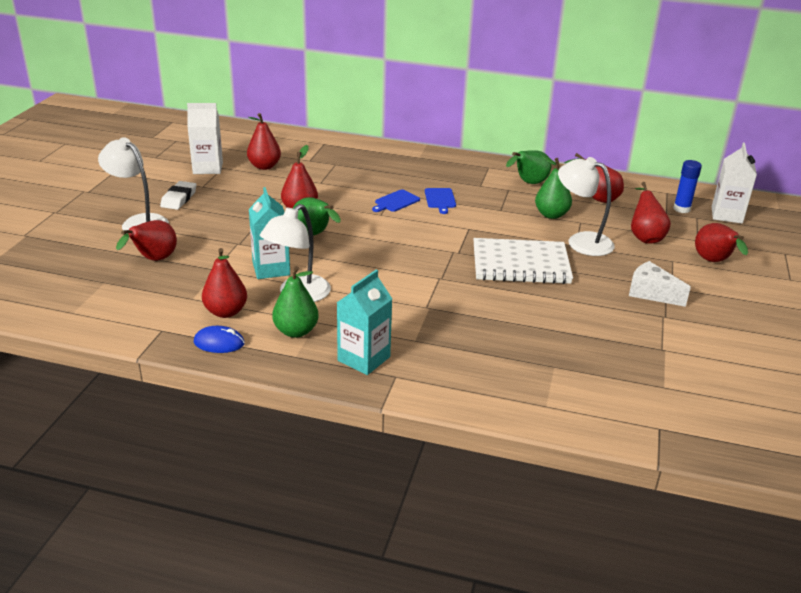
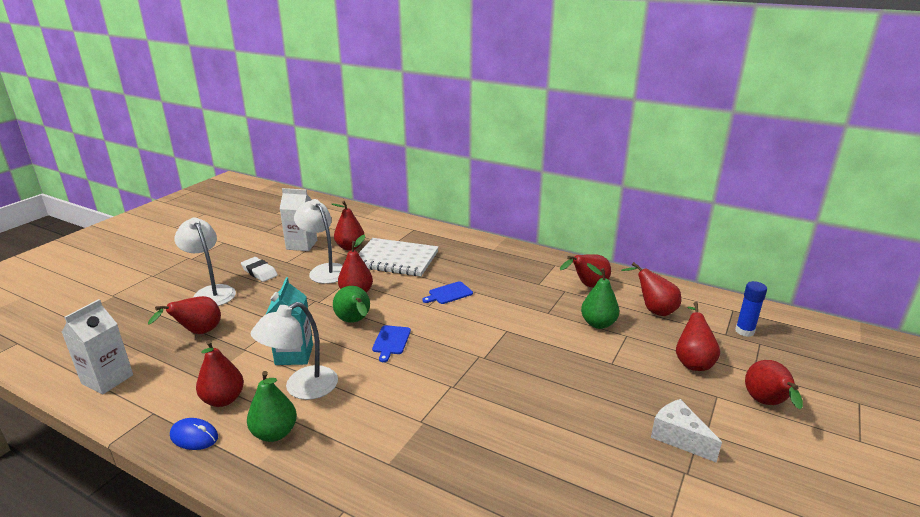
camera: 15 degrees right, 5 degrees down
white eraser [160,181,197,210] -> white eraser turned 75 degrees counterclockwise [241,257,278,282]
turquoise carton [337,270,392,375] -> none
blue cutting board [425,188,456,214] -> blue cutting board moved to [372,325,411,362]
white notebook [473,238,573,284] -> white notebook moved to [358,238,439,276]
green pear [506,150,551,184] -> red pear [560,254,611,287]
white lamp [558,157,615,256] -> white lamp moved to [294,199,343,284]
white carton [712,143,757,224] -> white carton moved to [61,299,133,394]

